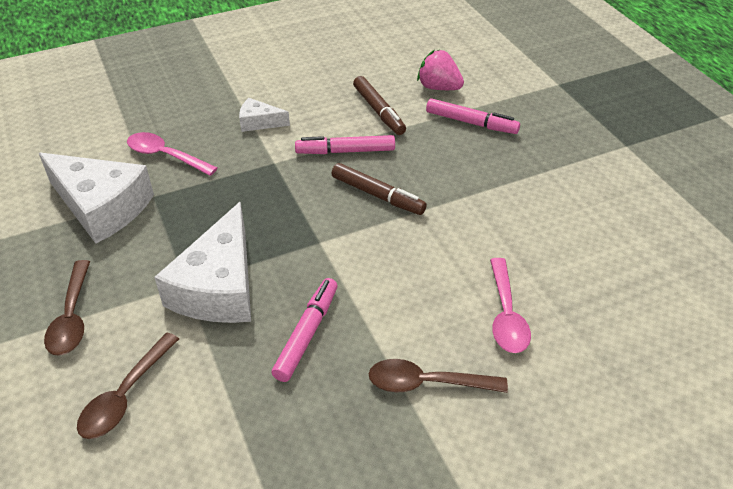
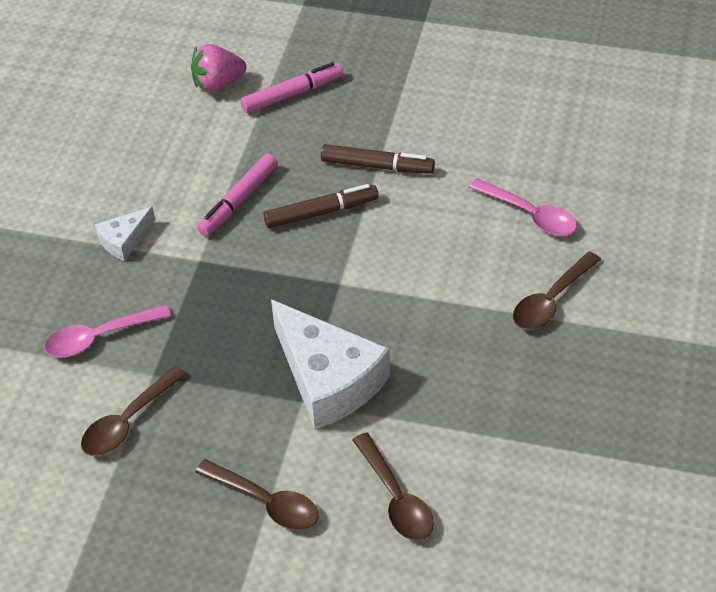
camera: 50 degrees left, 5 degrees up
white cheese [39,153,154,244] -> brown spoon [81,366,187,456]
pink marker [272,278,338,382] -> none
brown marker [353,76,406,135] -> brown marker moved to [321,144,435,174]

